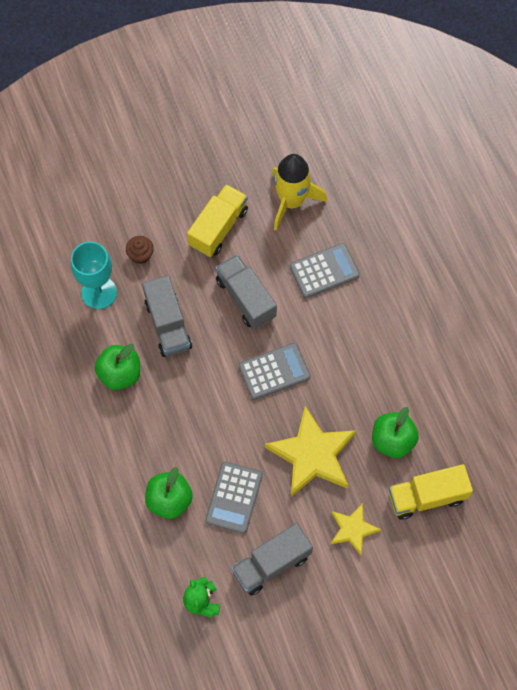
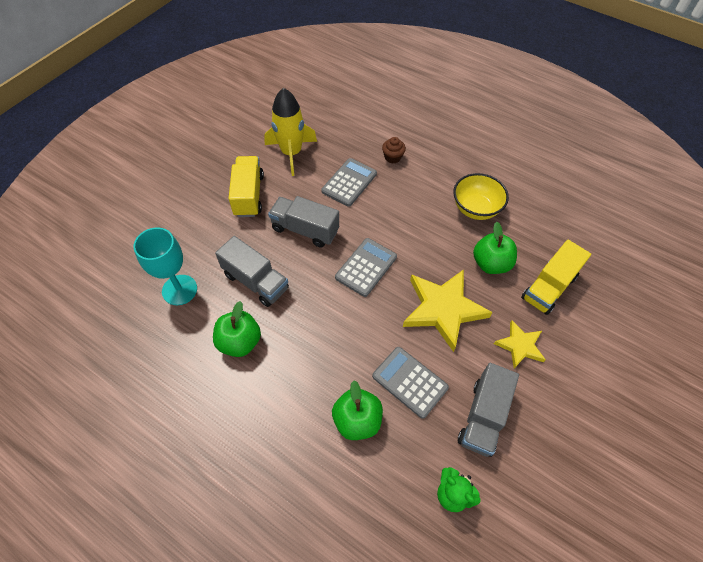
camera: 35 degrees left, 10 degrees down
brown cupcake [126,236,154,264] -> brown cupcake moved to [382,137,406,163]
grey calculator [205,462,263,534] -> grey calculator turned 150 degrees clockwise [372,347,449,419]
none -> yellow bowl [453,173,509,220]

